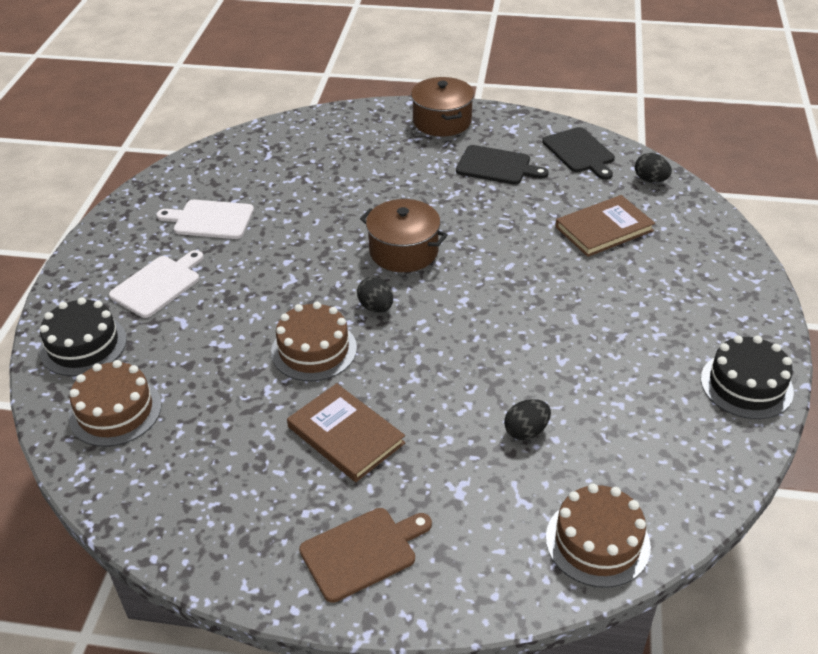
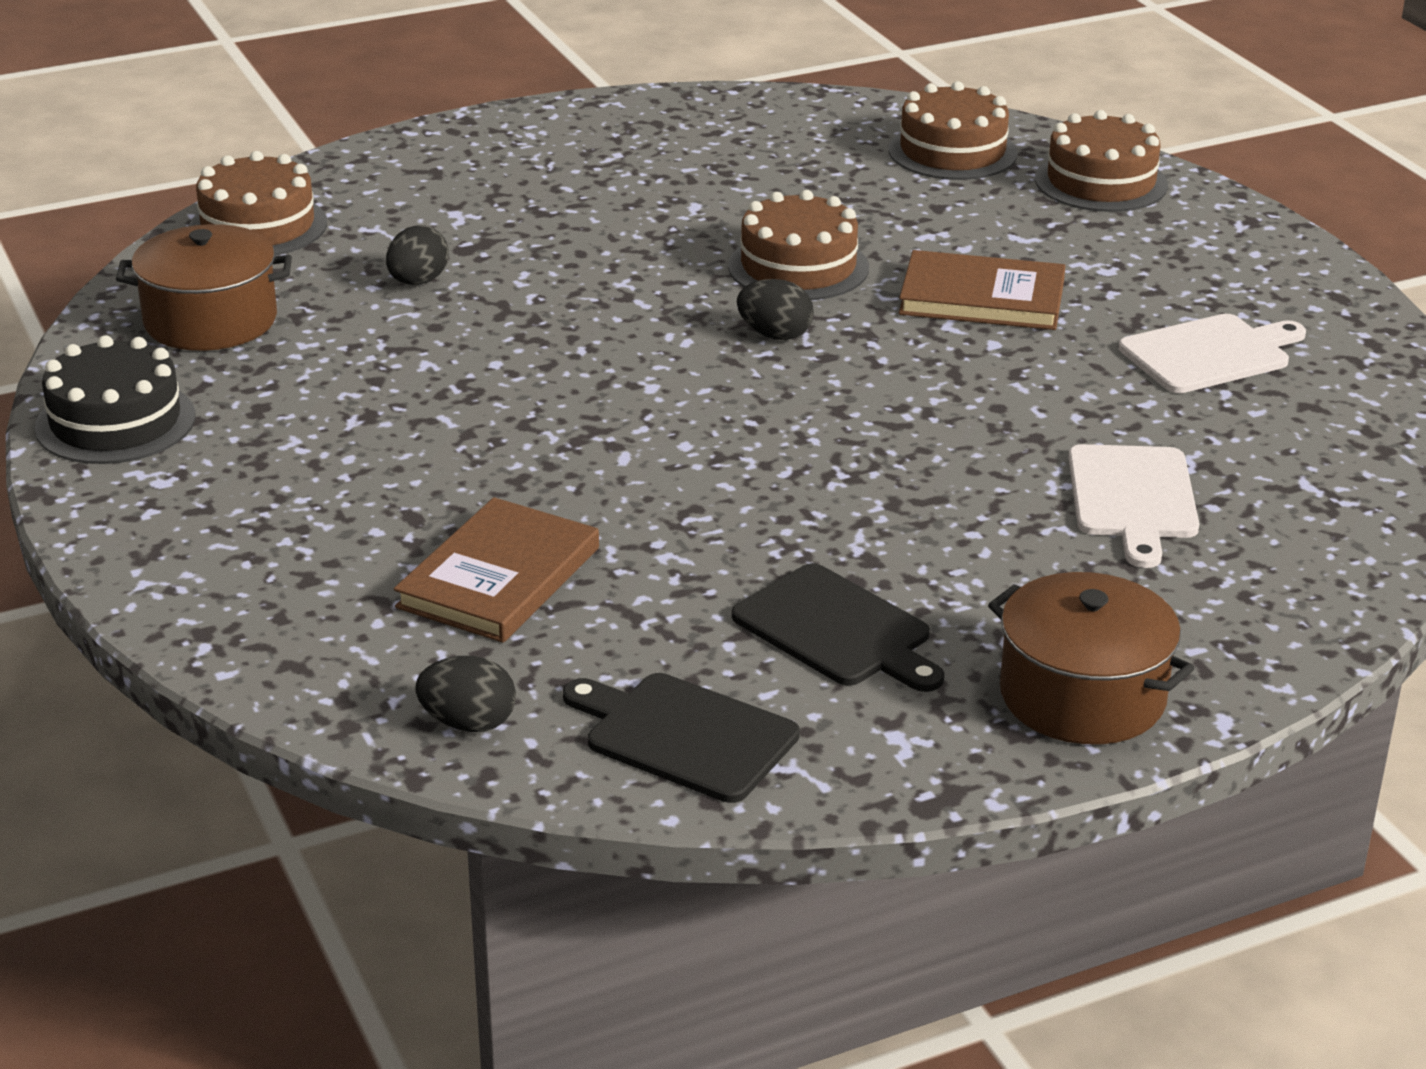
camera: 145 degrees right, 10 degrees down
black cake [40,297,127,376] -> brown cake [1035,110,1168,212]
white cutting board [109,250,204,318] -> white cutting board moved to [1068,444,1199,568]
brown book [287,383,405,482] -> brown book moved to [899,250,1065,330]
brown cutting board [299,508,432,603] -> none
brown pot [360,199,448,272] -> brown pot moved to [116,224,292,351]
black cutting board [456,145,548,185] -> black cutting board turned 120 degrees counterclockwise [732,563,944,692]

